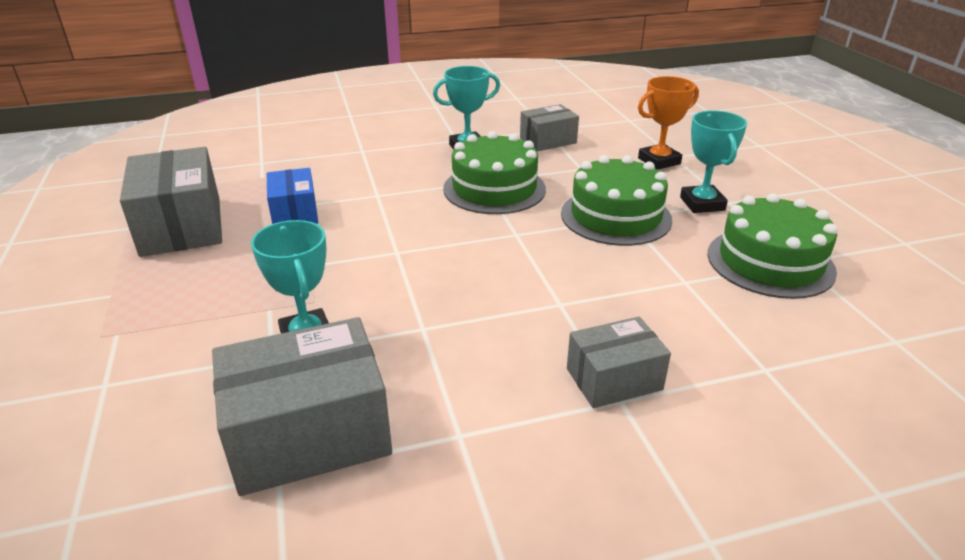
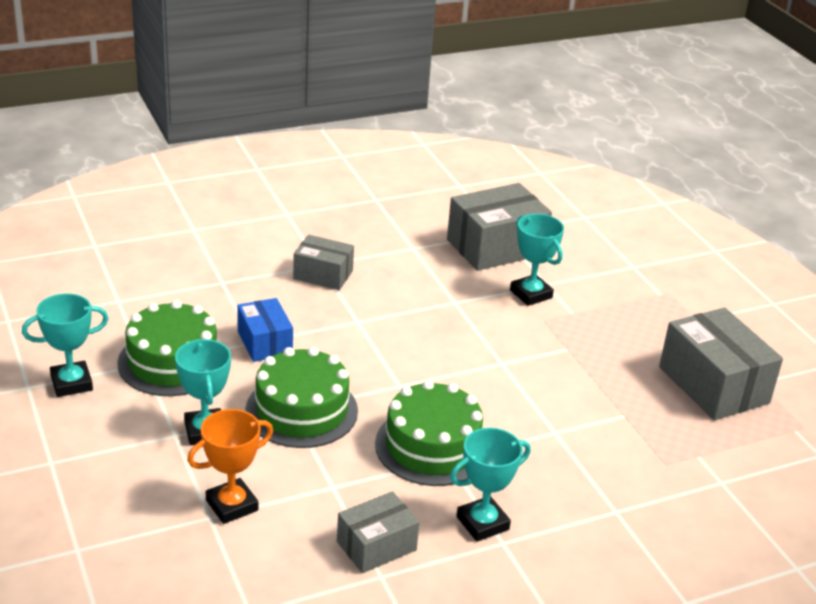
camera: 170 degrees right, 0 degrees up
blue box [267,168,318,224] -> blue box moved to [237,298,293,362]
grey box [567,317,671,408] -> grey box turned 45 degrees clockwise [293,235,354,290]
none -> turquoise trophy [22,293,109,397]

